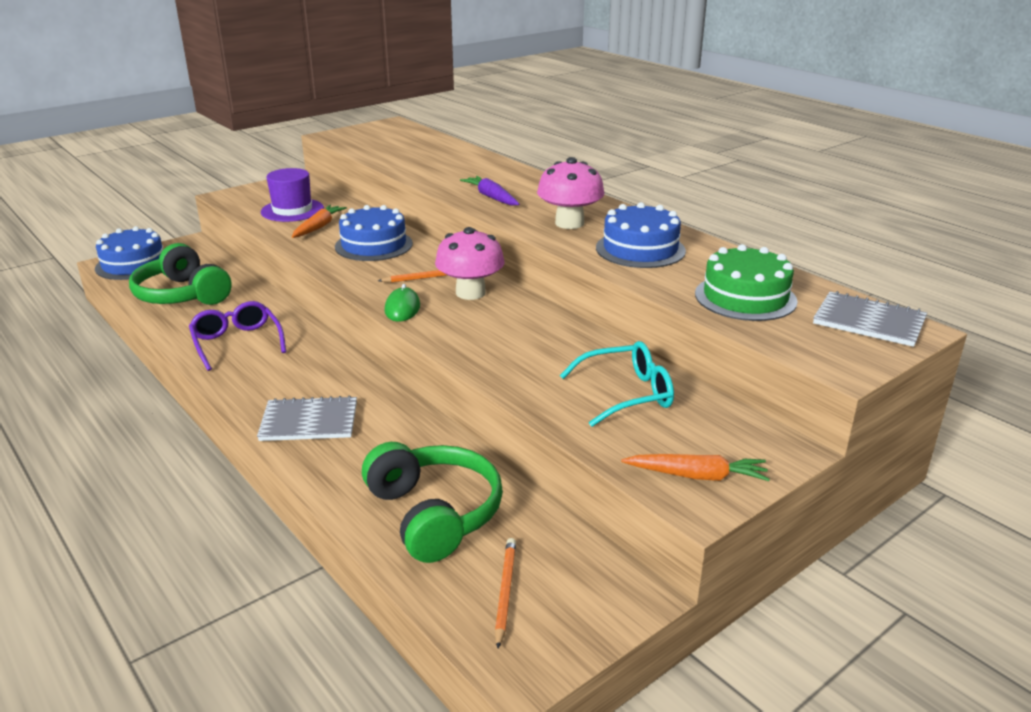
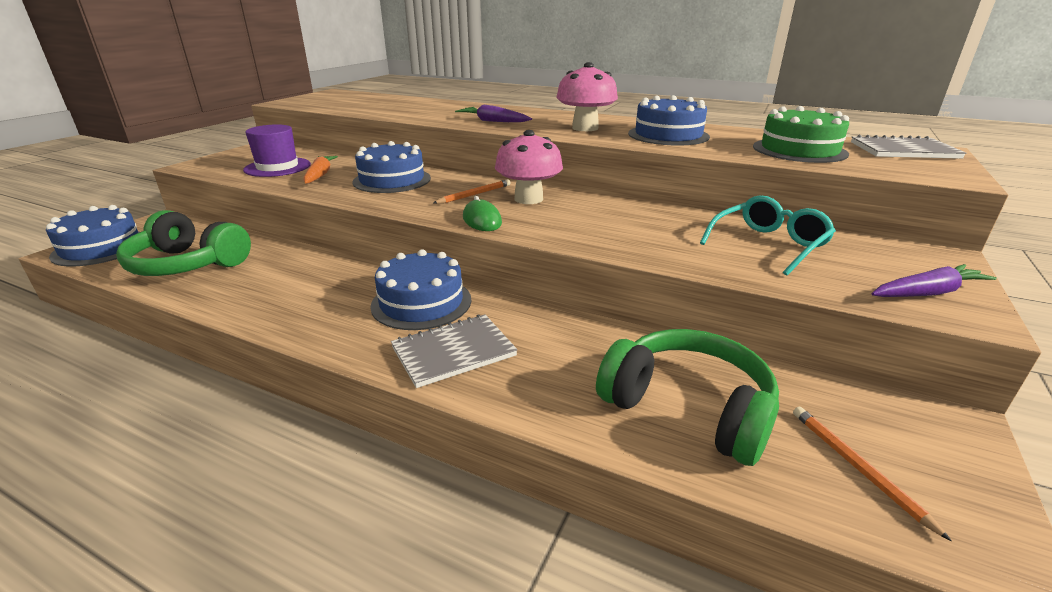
camera: 25 degrees left, 0 degrees up
purple glasses [189,301,286,371] -> none
orange carrot [621,454,770,481] -> purple carrot [871,264,997,297]
none -> blue cake [370,249,471,330]

